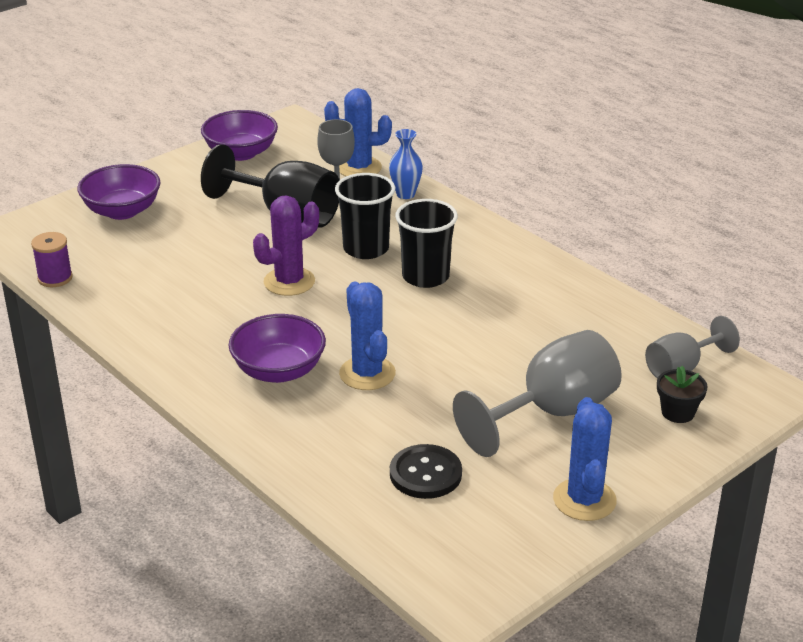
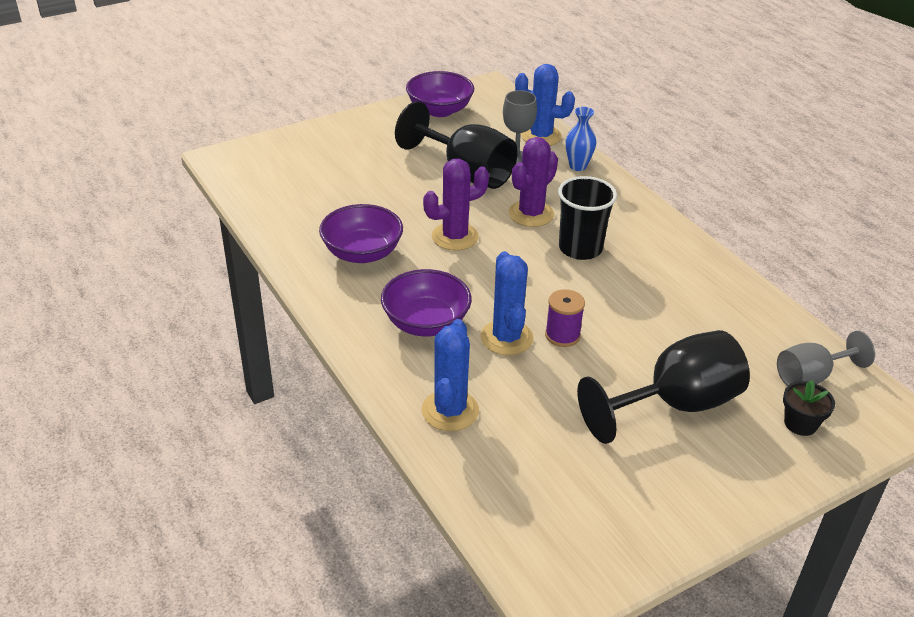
camera: 10 degrees right, 5 degrees up
purple spool [31,232,73,287] -> purple spool moved to [545,289,585,347]
purple bowl [77,164,160,220] -> purple bowl moved to [319,204,403,263]
black cup [335,173,395,259] -> purple cactus [509,137,558,227]
black button [390,444,462,499] -> none
grey goblet [453,330,622,457] -> black goblet [577,330,750,444]
blue cactus [553,397,617,521] -> blue cactus moved to [422,319,479,431]

